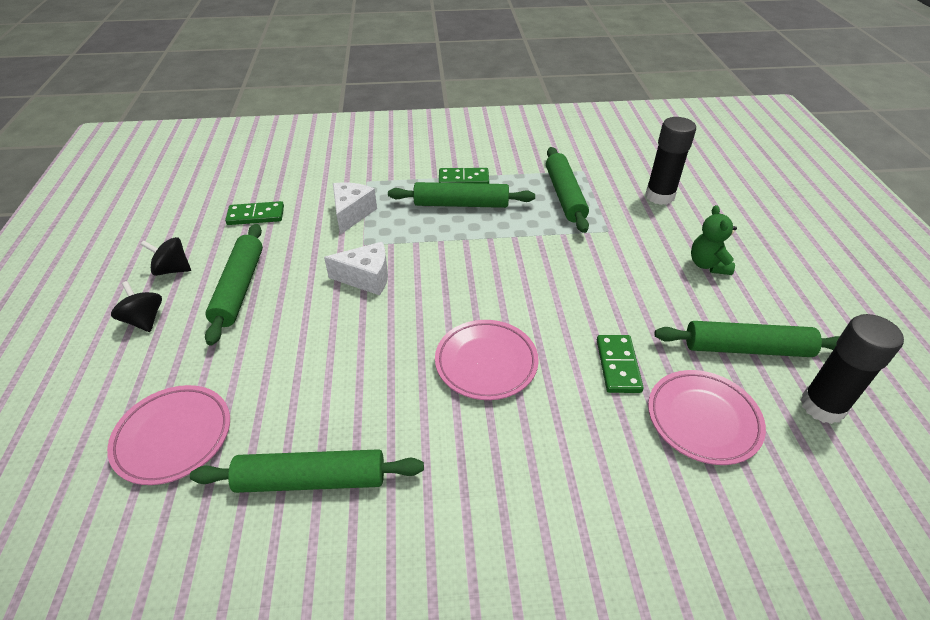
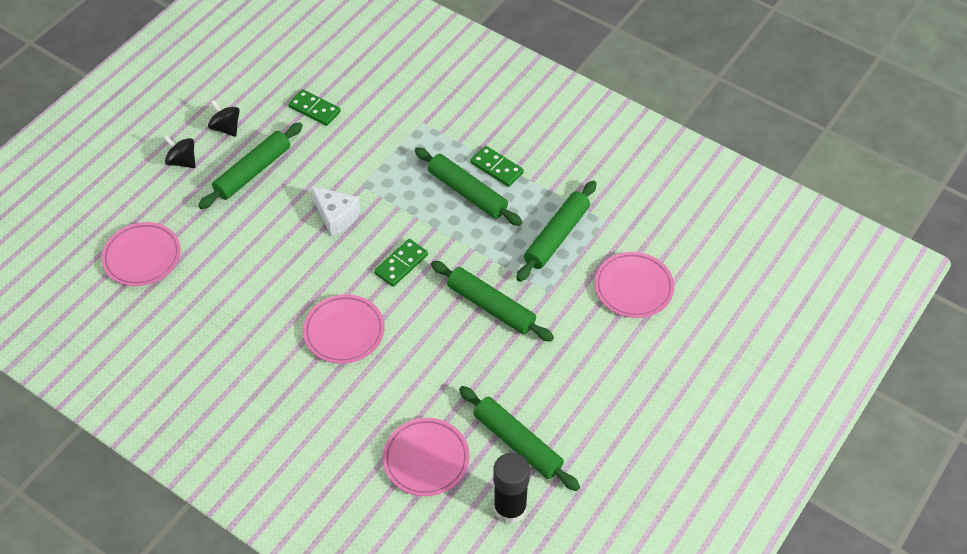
camera: 40 degrees right, 10 degrees up
black spinning top [111,281,162,332] -> black spinning top turned 60 degrees counterclockwise [164,135,195,168]
green rolling pin [190,449,424,493] -> green rolling pin moved to [431,261,554,342]
white cheese [333,182,377,235] -> none
green domino [597,335,644,393] -> green domino moved to [374,239,428,287]
black glue stick [645,117,696,205] -> pink plate [595,252,674,318]
green teddy bear [691,205,737,275] -> none

